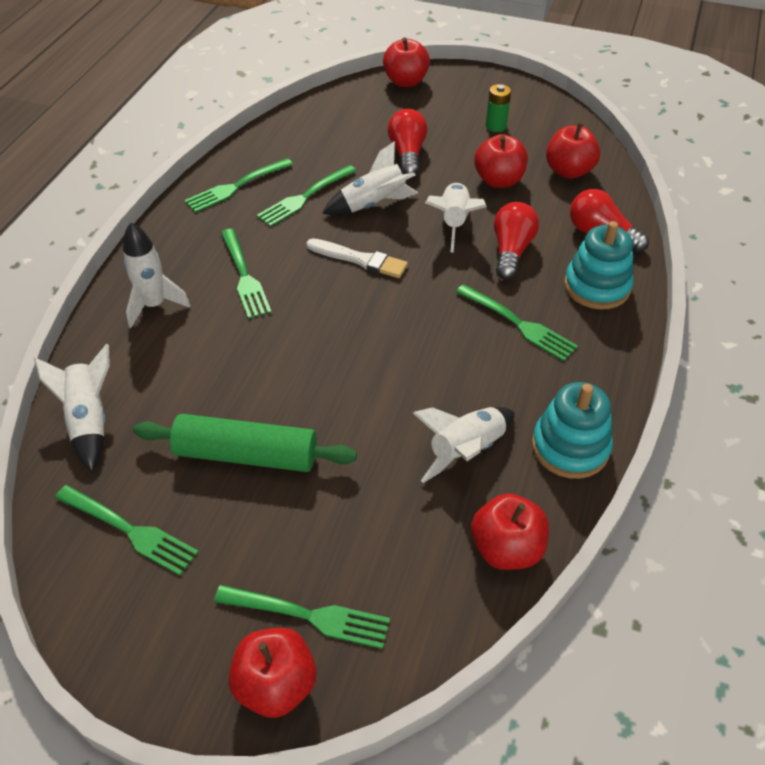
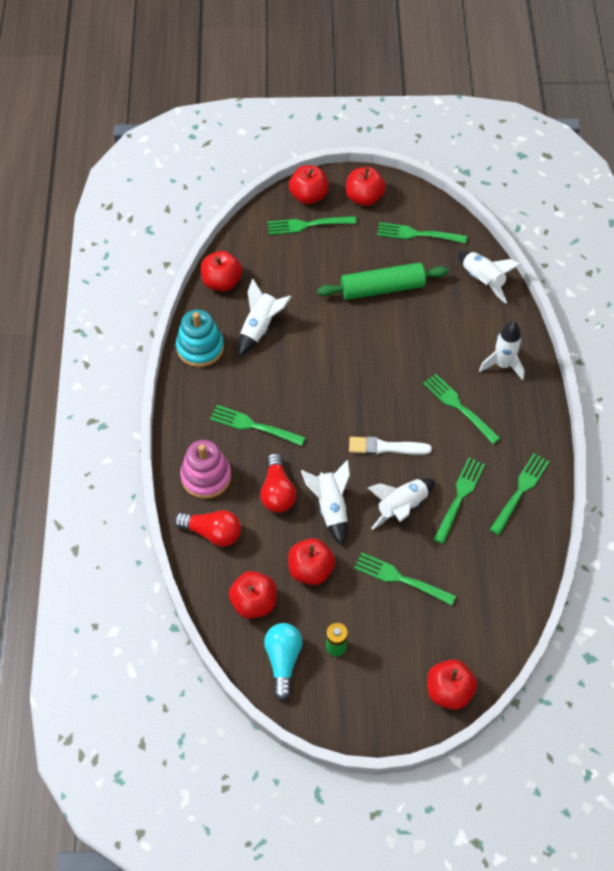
camera: 160 degrees right, 10 degrees up
red light bulb [388,109,428,177] -> green fork [354,553,456,606]
turquoise stacking toy [564,221,634,310] -> pink stacking toy [180,440,231,499]
none -> turquoise light bulb [264,623,302,700]
none -> red apple [346,167,386,206]

